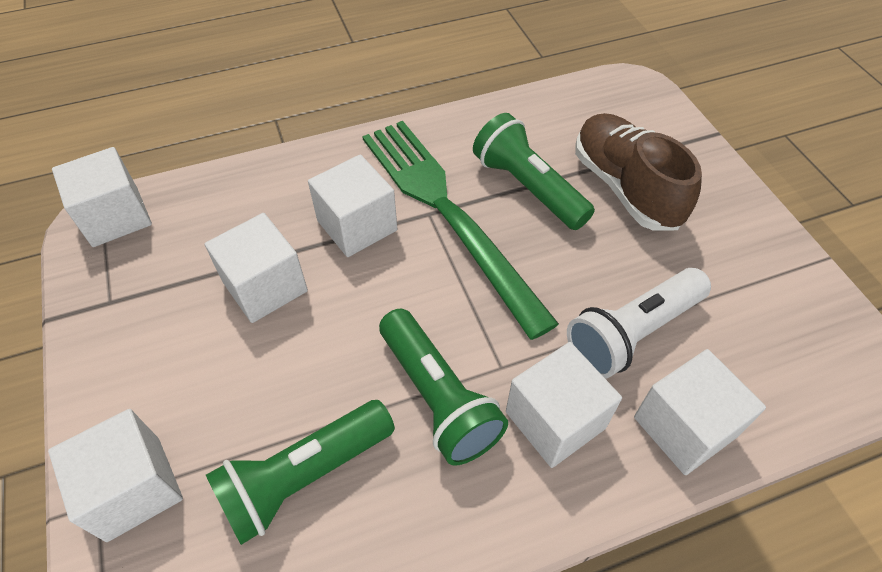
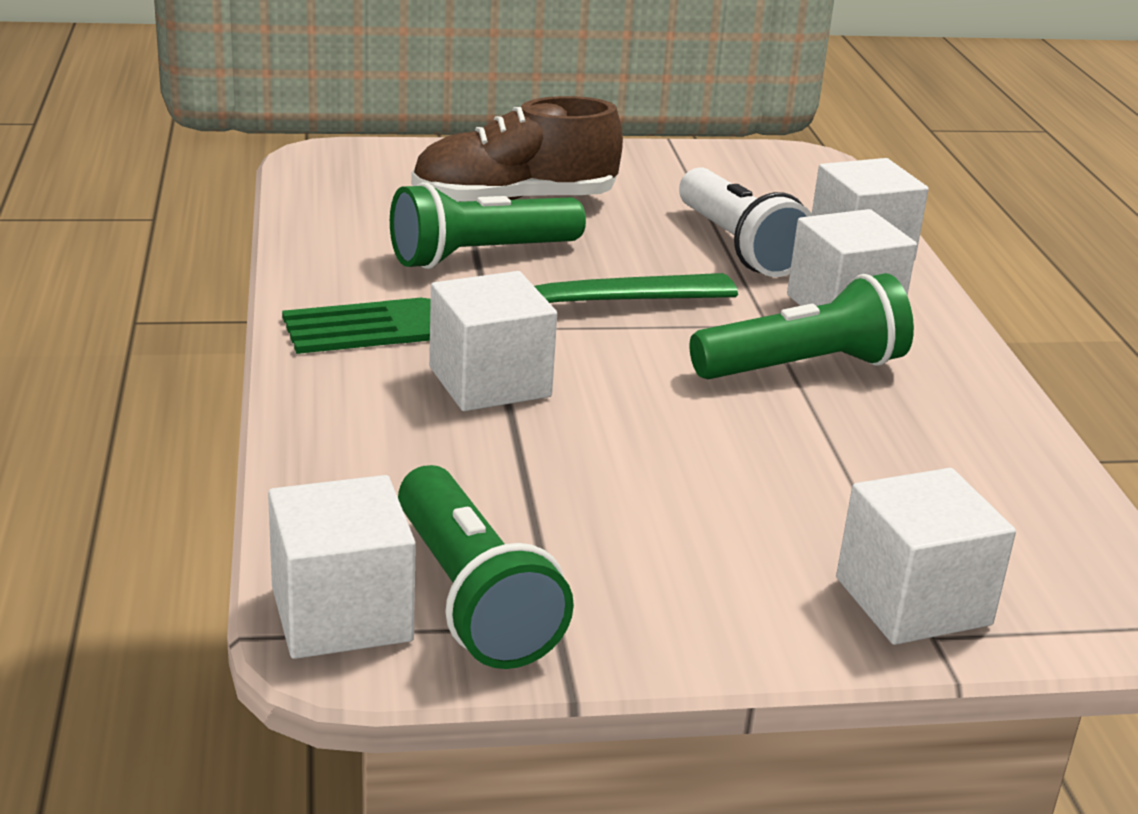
camera: 80 degrees left, 25 degrees down
white cube [205,213,308,323] -> none
green flashlight [206,400,395,545] -> green flashlight moved to [398,465,574,669]

